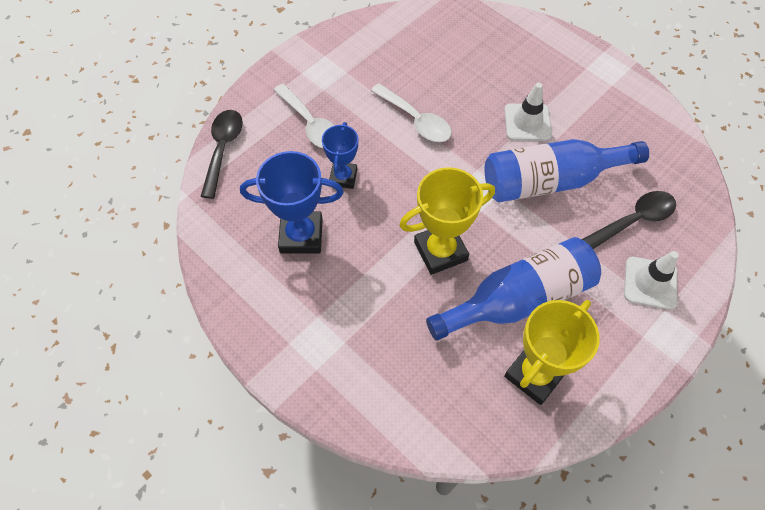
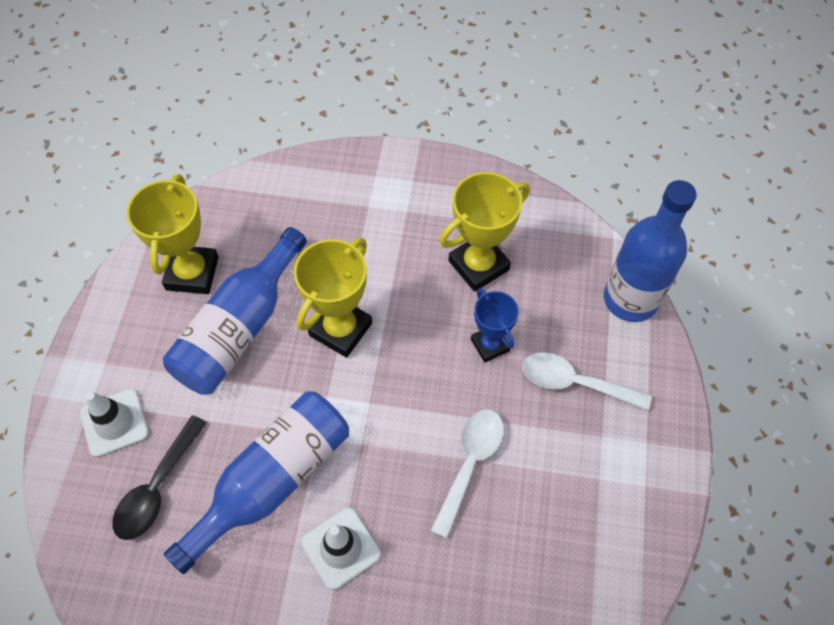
camera: 145 degrees right, 0 degrees up
black spoon [200,110,243,199] -> blue bottle [604,180,697,322]
blue trophy [240,151,344,253] -> yellow trophy [439,172,530,292]
white spoon [371,84,452,142] -> white spoon turned 105 degrees clockwise [430,409,504,539]

